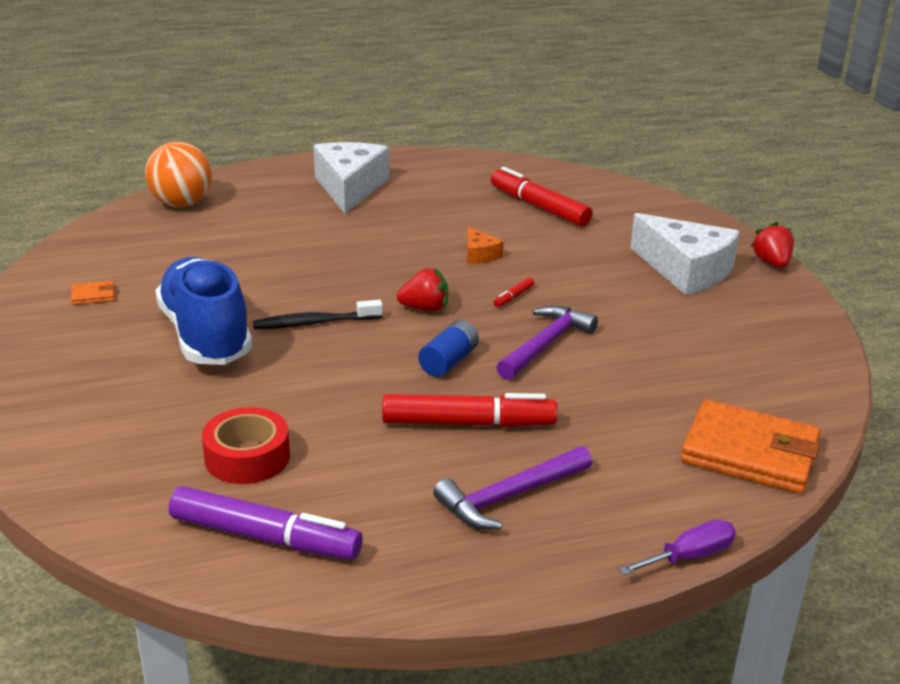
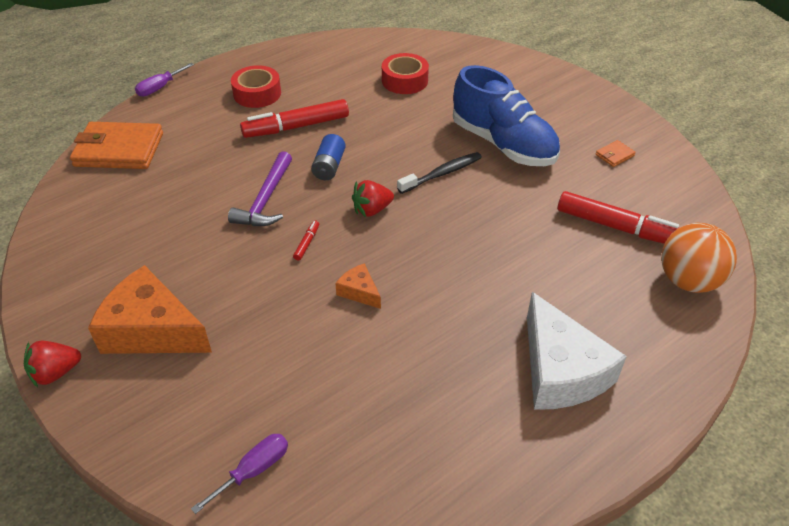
camera: 160 degrees right, 15 degrees up
purple marker [169,486,363,560] -> none
purple hammer [433,446,592,530] -> red tape [231,65,281,108]
red marker [491,167,593,227] -> red marker moved to [557,191,680,244]
white cheese [630,213,740,295] -> orange cheese [88,265,212,354]
red strawberry [751,222,794,268] -> red strawberry turned 90 degrees clockwise [24,341,81,388]
none -> purple screwdriver [191,434,288,514]

